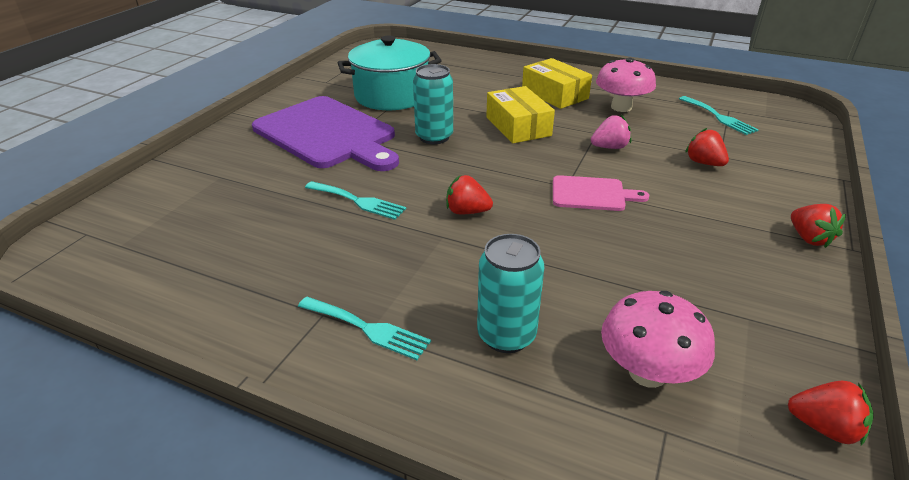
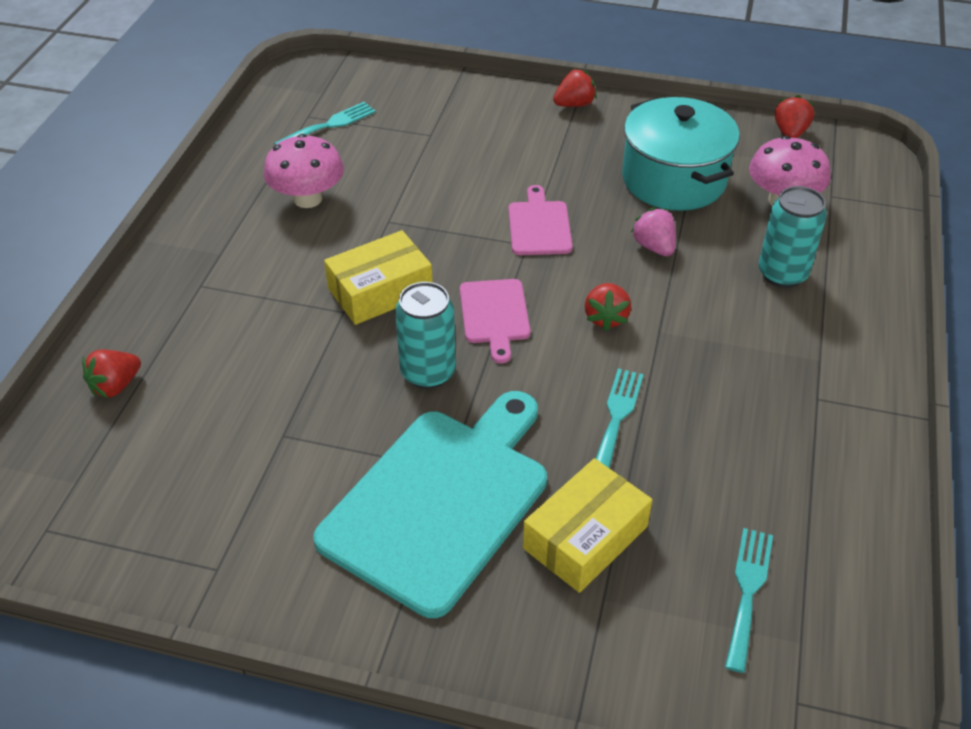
camera: 100 degrees left, 10 degrees up
purple cutting board [252,96,399,171] -> turquoise cutting board [313,391,547,618]
turquoise fork [298,297,431,360] -> turquoise fork moved to [725,528,773,673]
turquoise pot [338,35,442,110] -> turquoise pot moved to [622,97,740,211]
yellow box [522,58,592,109] -> yellow box moved to [523,458,652,593]
pink strawberry [591,115,631,149] -> pink strawberry moved to [631,207,676,256]
red strawberry [685,128,729,166] -> red strawberry moved to [82,349,141,398]
none -> pink cutting board [460,279,530,364]

